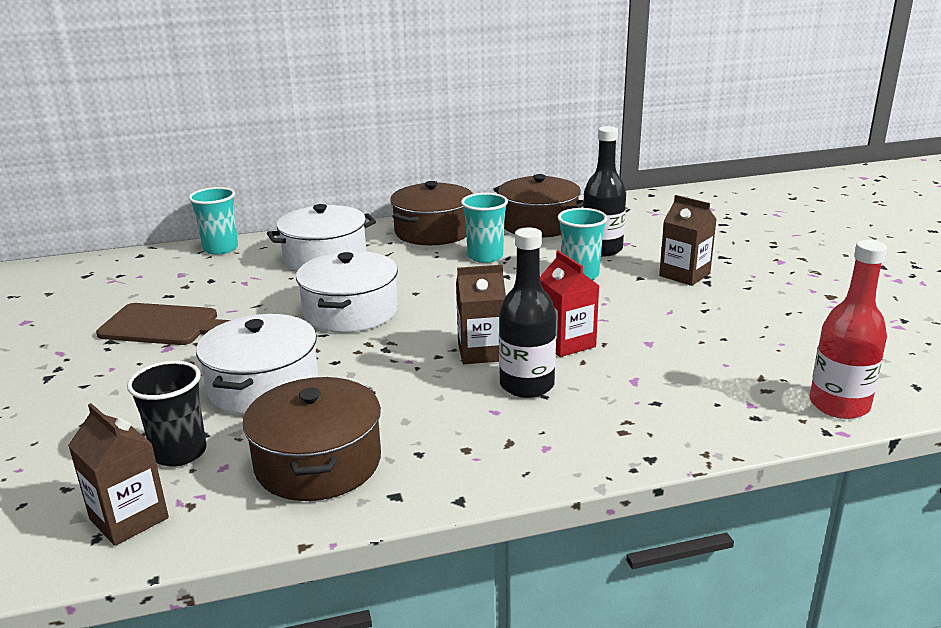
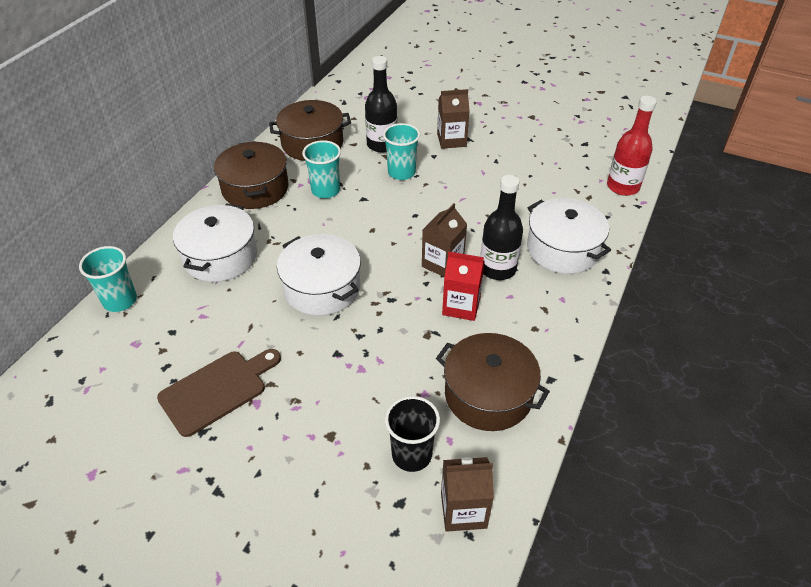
camera: 50 degrees left, 20 degrees up
white pot [196,314,319,415] -> white pot moved to [527,198,611,274]
red carton [540,250,599,357] -> red carton moved to [442,252,485,321]

